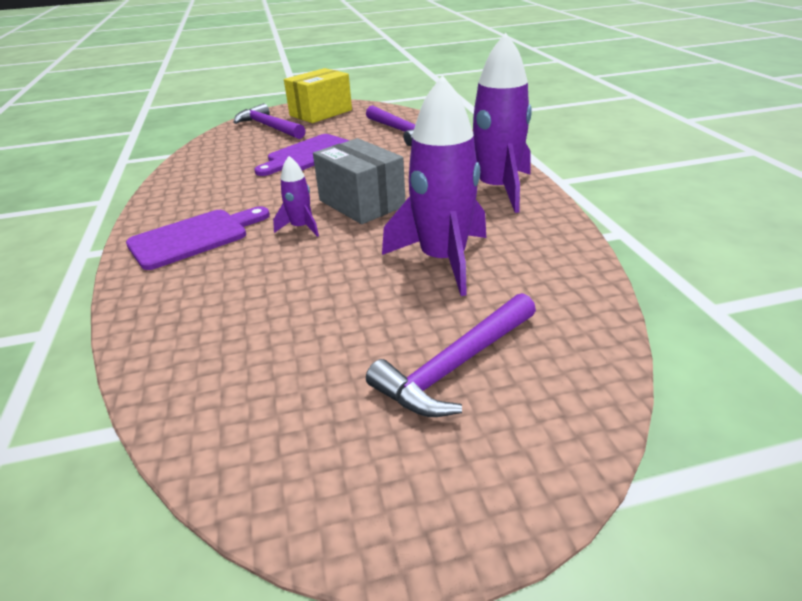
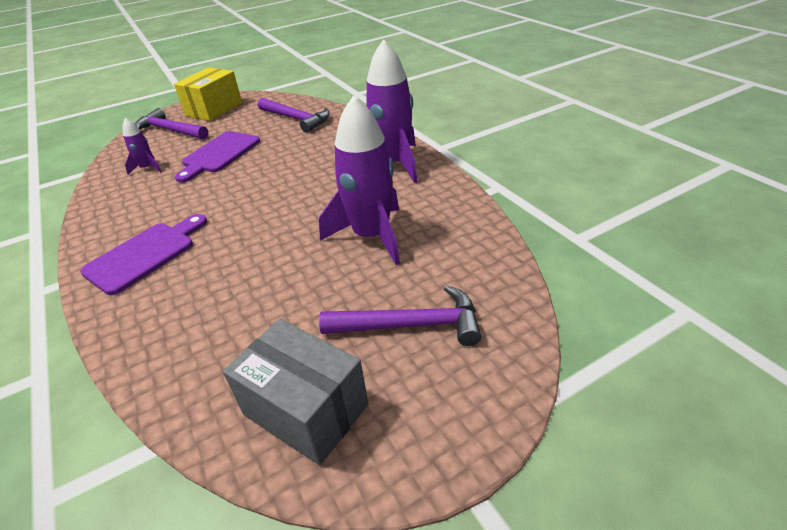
camera: 15 degrees left, 5 degrees up
purple rocket [273,156,319,237] -> purple rocket moved to [122,118,162,175]
grey box [313,138,405,224] -> grey box moved to [223,319,368,465]
purple hammer [366,293,536,417] -> purple hammer turned 120 degrees counterclockwise [319,285,481,346]

